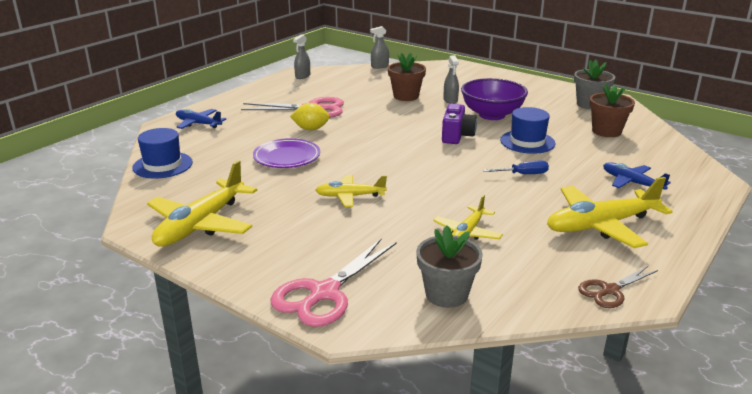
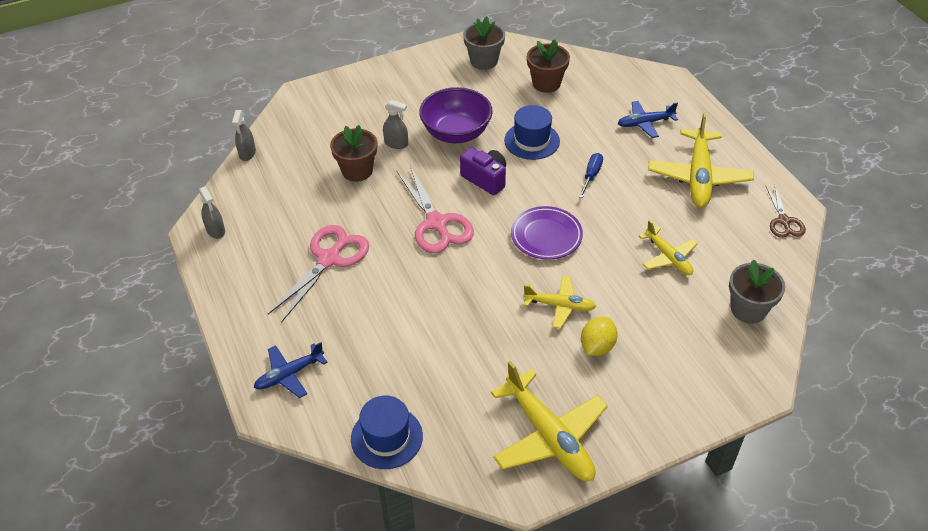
camera: 60 degrees left, 20 degrees up
purple plate [253,138,320,168] -> purple plate moved to [511,206,583,260]
pink scissors [271,238,397,327] -> pink scissors moved to [397,166,474,253]
yellow lemon [290,103,330,130] -> yellow lemon moved to [581,317,618,356]
yellow plane [315,175,387,207] -> yellow plane turned 105 degrees counterclockwise [523,276,596,329]

